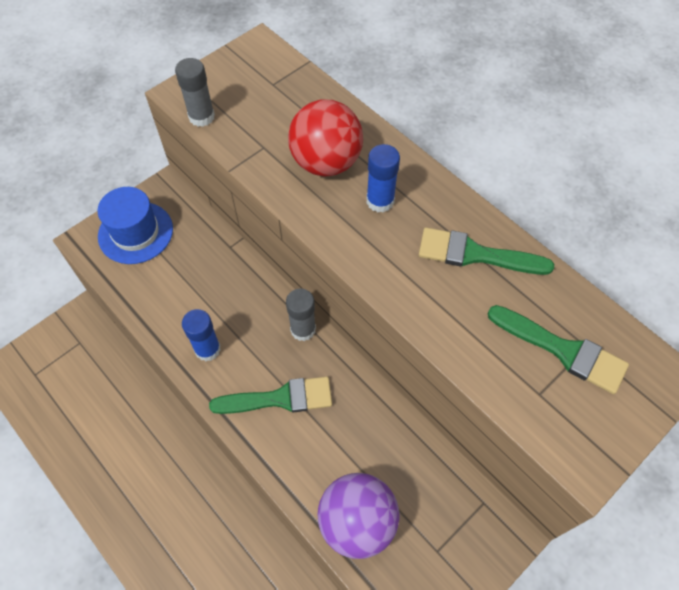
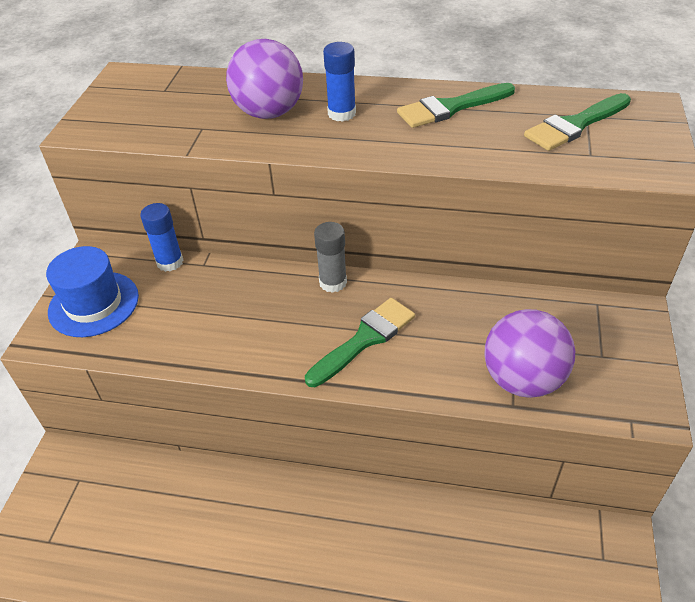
camera: 35 degrees left, 15 degrees down
grey glue stick [175,58,215,127] -> none
blue glue stick [182,309,221,361] -> blue glue stick moved to [140,203,184,272]
red ball [288,99,363,177] -> purple ball [226,39,303,119]
green brush [487,305,629,394] -> green brush turned 150 degrees clockwise [524,93,631,151]

